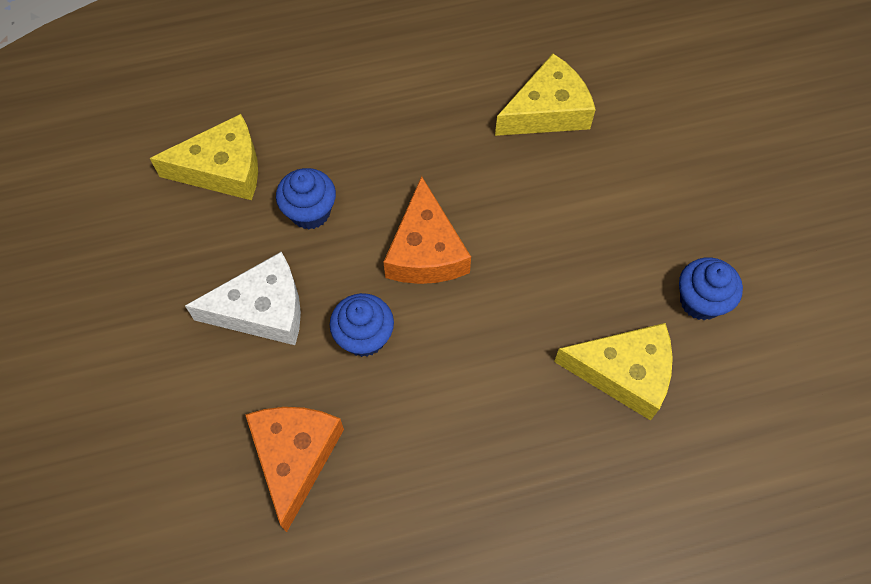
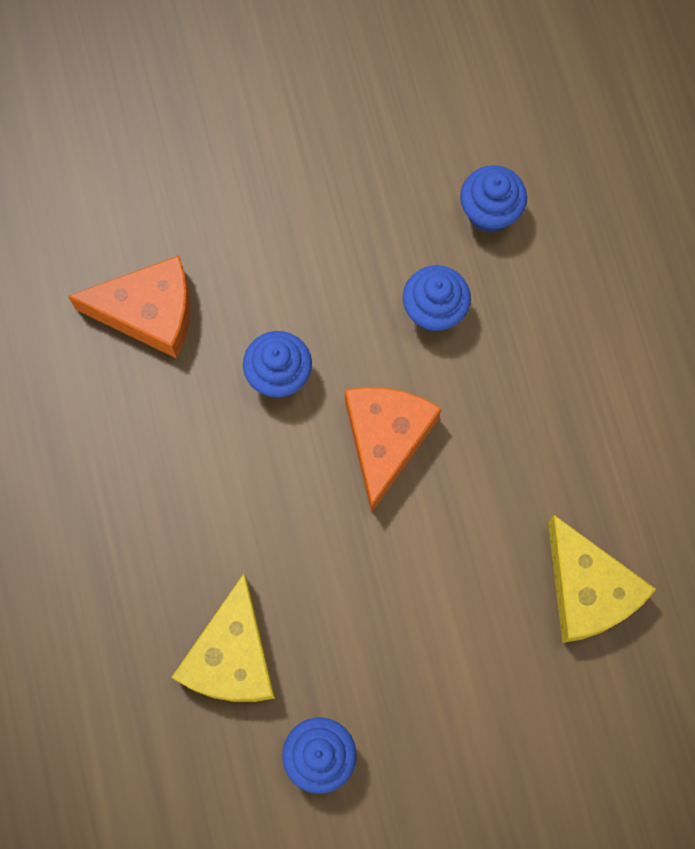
camera: 90 degrees right, 10 degrees up
yellow cheese [150,114,258,200] -> blue cupcake [460,165,527,233]
white cheese [185,252,301,345] -> none
orange cheese [384,176,471,284] -> orange cheese turned 105 degrees clockwise [345,387,441,513]

